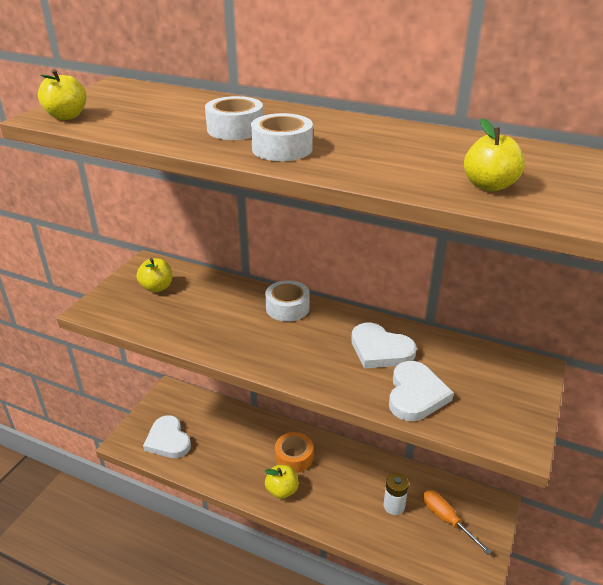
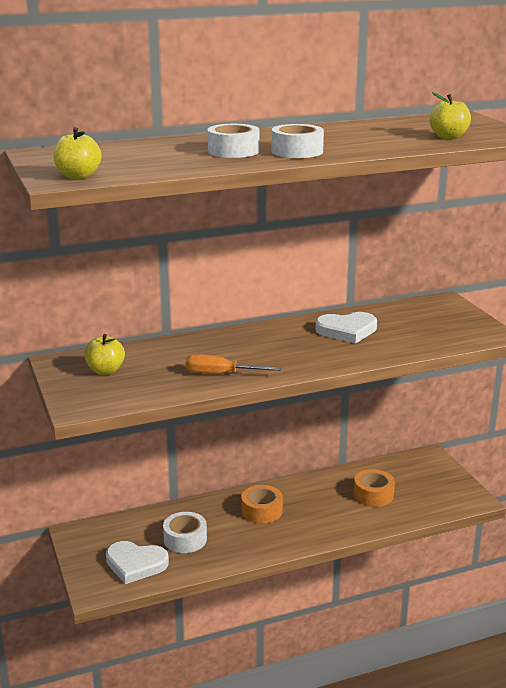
camera: 45 degrees left, 10 degrees down
yellow apple [264,465,299,499] -> none
white tape [265,280,310,322] -> white tape moved to [163,512,207,553]
white battery [384,473,409,515] -> orange tape [354,469,395,507]
white heart [389,361,454,421] -> none
orange screwdriver [423,490,492,555] -> orange screwdriver moved to [186,354,281,374]

